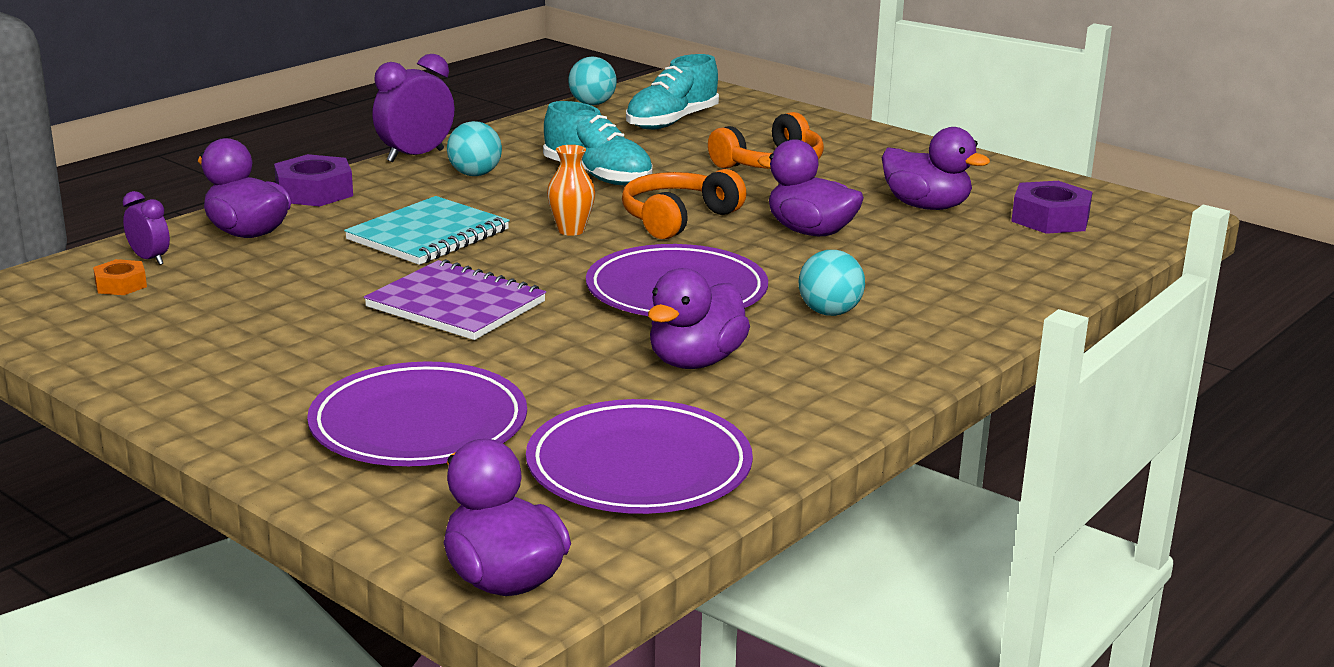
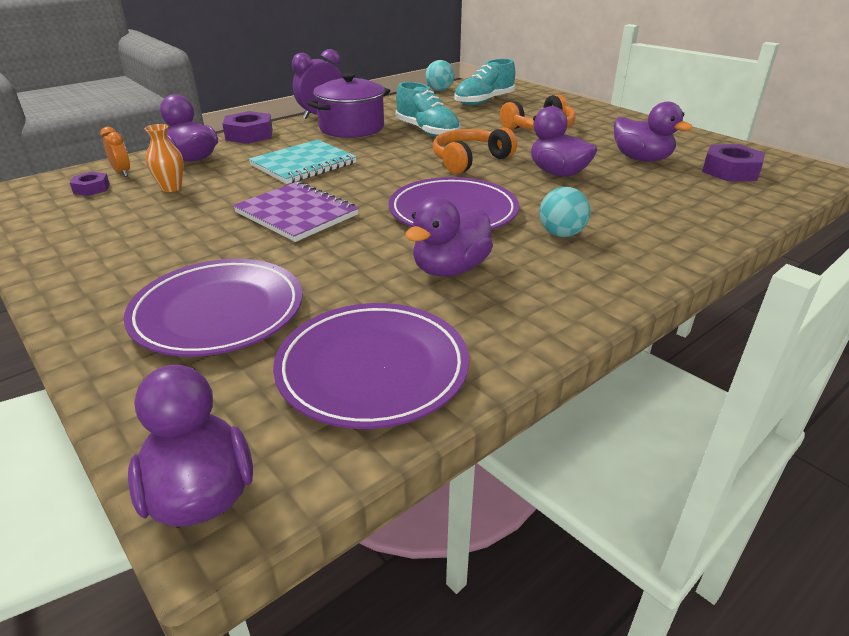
camera: 10 degrees right, 10 degrees up
orange nut [93,259,147,295] -> purple nut [70,172,110,196]
purple clock [123,191,170,265] -> orange clock [100,127,130,177]
turquoise ball [447,121,502,176] -> purple pot [307,73,390,138]
orange vase [547,145,595,236] -> orange vase moved to [144,124,184,192]

